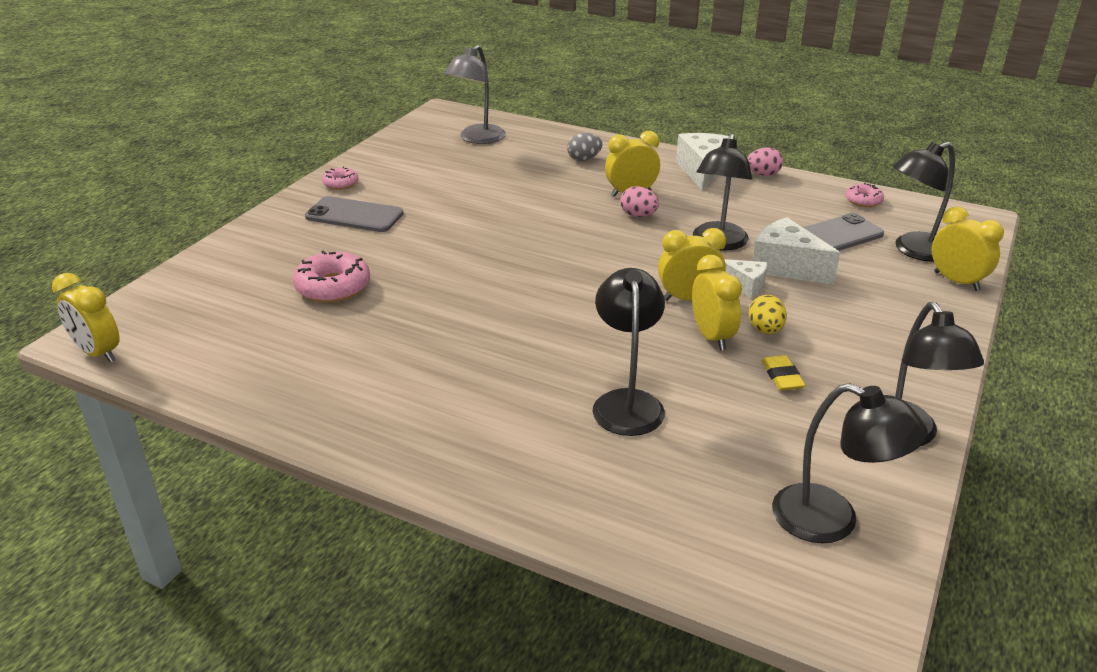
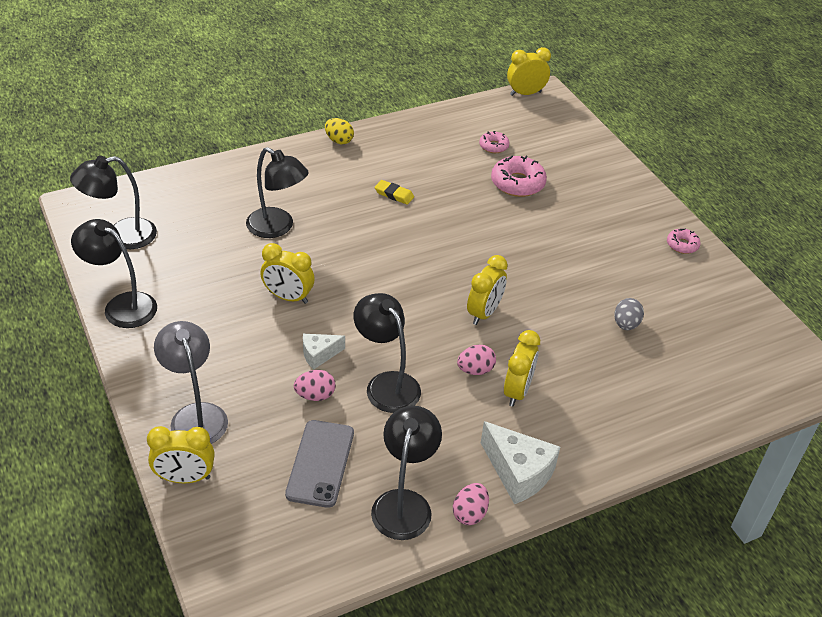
camera: 125 degrees right, 10 degrees up
grey phone [305,196,404,232] -> none
grey lamp [444,45,506,144] -> grey lamp moved to [154,321,228,444]
grey egg [567,133,603,161] -> grey egg moved to [614,298,644,330]
yellow clock [658,228,726,301] -> yellow clock moved to [467,255,508,325]
yellow egg [749,295,787,334] -> yellow egg moved to [325,118,354,144]
white cheese [753,217,840,285] -> pink egg [294,370,335,401]
yellow eraser [762,355,805,391] -> yellow eraser moved to [375,180,414,205]
pink donut [846,183,884,207] -> pink donut moved to [479,131,509,153]
black lamp [893,142,955,262] -> black lamp moved to [371,406,442,540]

